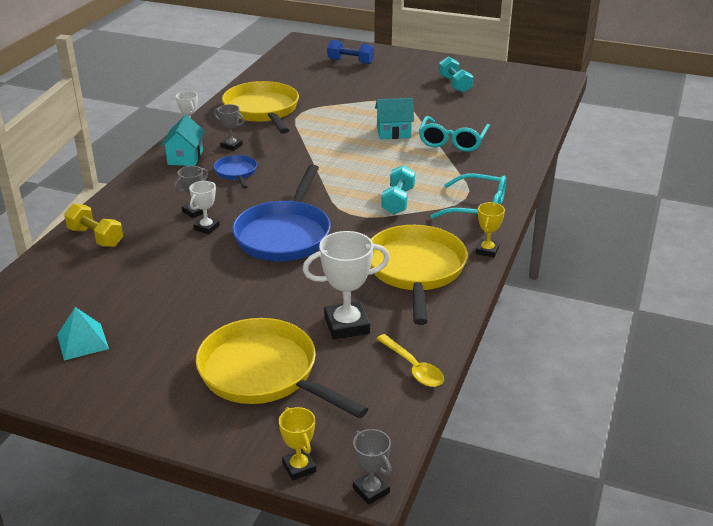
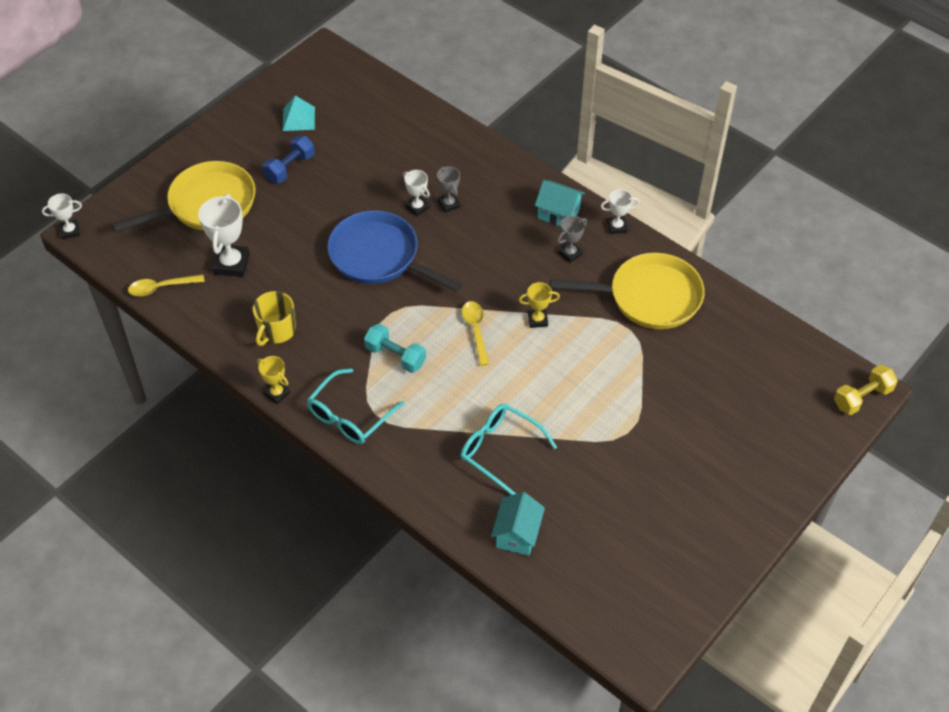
camera: 110 degrees right, 20 degrees up
yellow dumbbell [64,204,123,247] -> yellow dumbbell moved to [834,365,898,415]
blue pan [214,155,257,189] -> none
yellow trophy [279,407,316,481] -> yellow trophy moved to [519,282,560,328]
blue dumbbell [327,40,374,64] -> blue dumbbell moved to [262,136,315,183]
grey trophy [353,429,392,505] -> white trophy [42,193,82,239]
yellow pan [370,225,468,325] -> yellow mug [253,291,296,346]
turquoise house [375,98,414,139] -> turquoise house moved to [491,492,545,556]
turquoise dumbbell [439,57,473,93] -> none
none -> yellow spoon [462,301,489,366]

